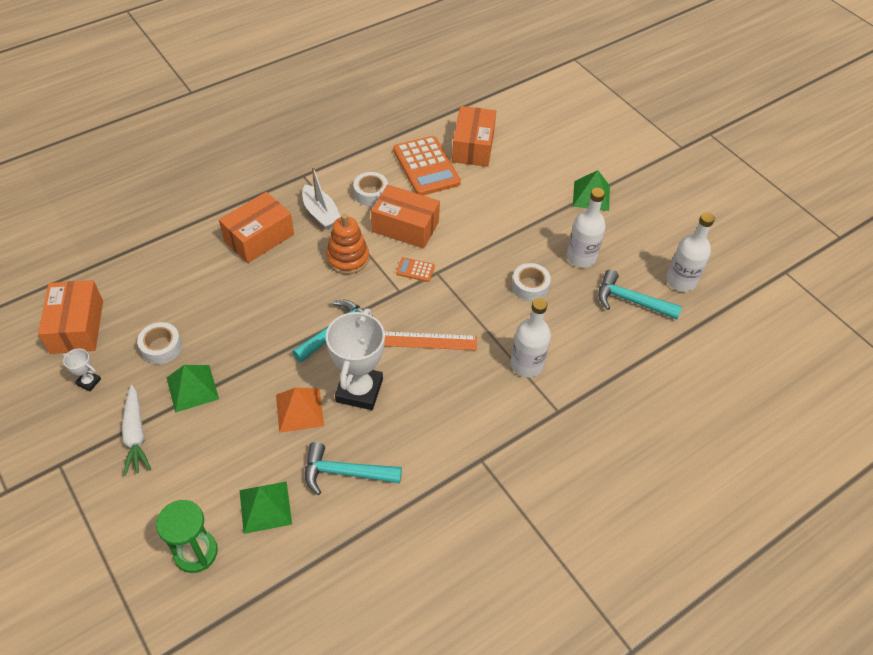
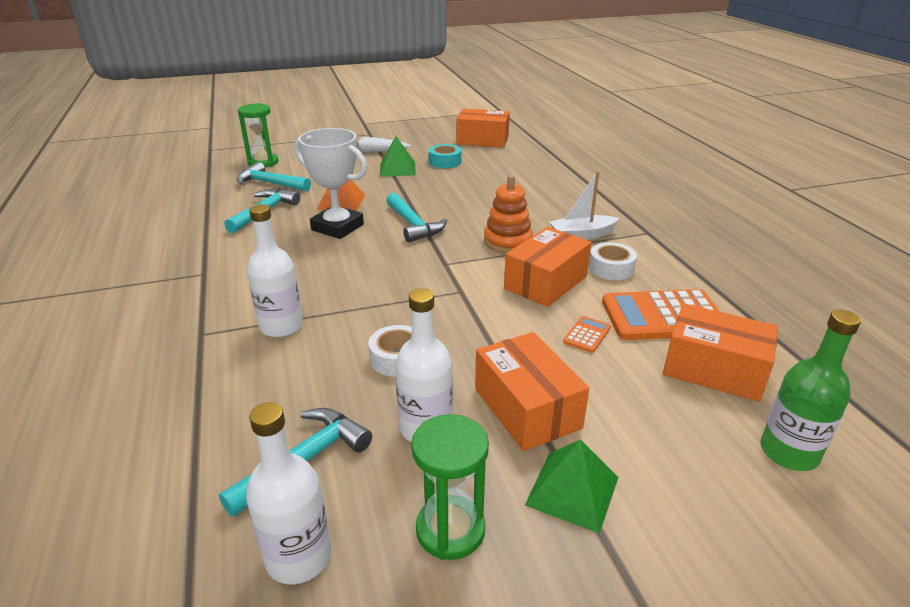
camera: 110 degrees right, 20 degrees down
white trophy [62,349,101,391] -> none
white tape [137,322,182,364] -> turquoise tape [429,144,462,168]
orange box [219,192,294,263] -> orange box moved to [475,332,589,451]
green pyramid [240,482,292,534] -> turquoise hammer [237,162,311,192]
orange ruler [384,331,477,350] -> none
orange calculator [396,257,435,282] -> orange calculator moved to [563,316,611,353]
none -> green hourglass [411,414,489,560]
none -> green bottle [760,309,861,471]

